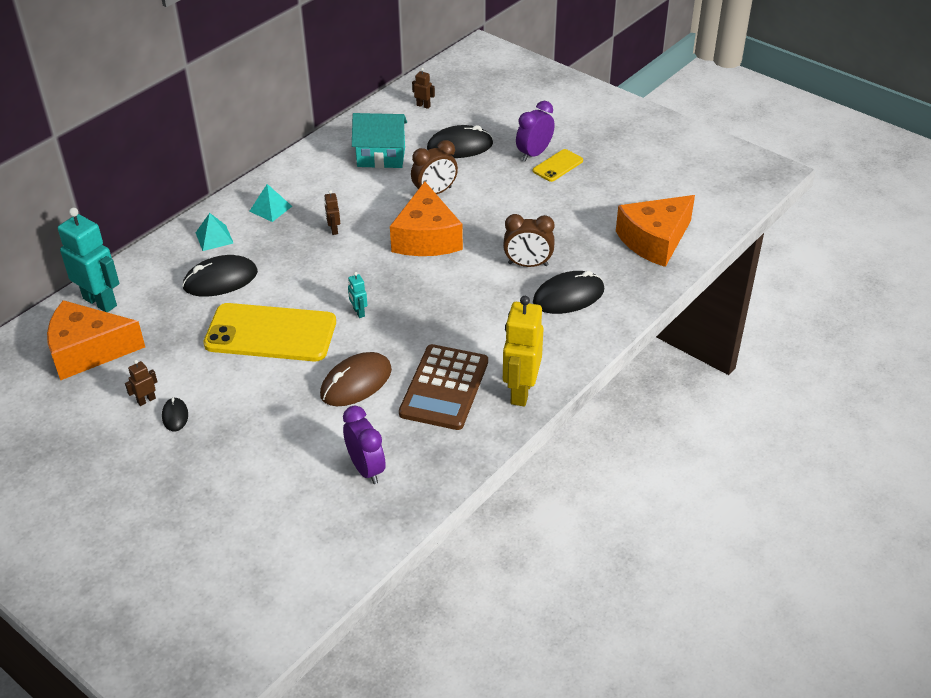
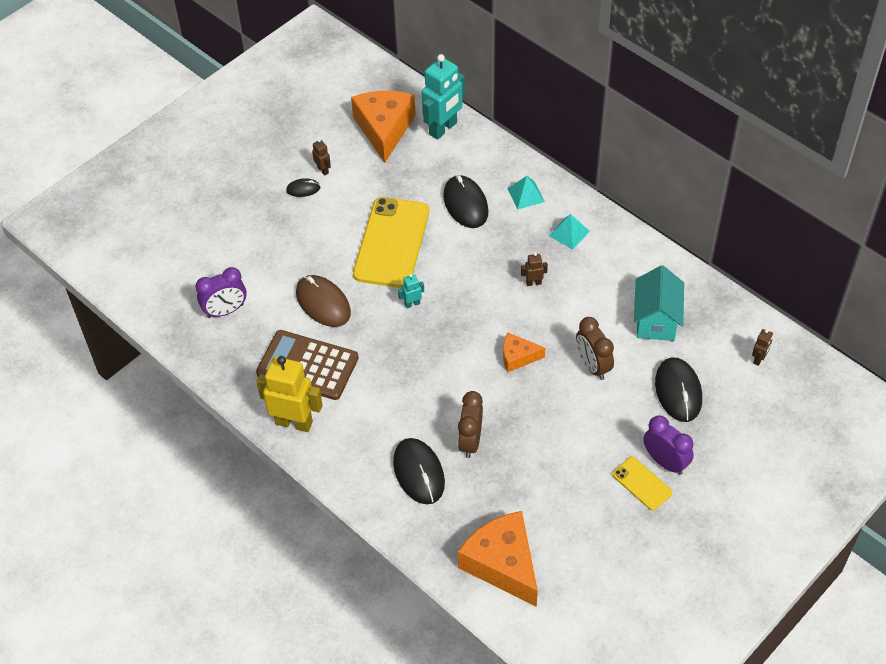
camera: 95 degrees right, 10 degrees up
orange cheese [390,182,463,256] -> orange cheese [503,333,545,373], size x0.52

